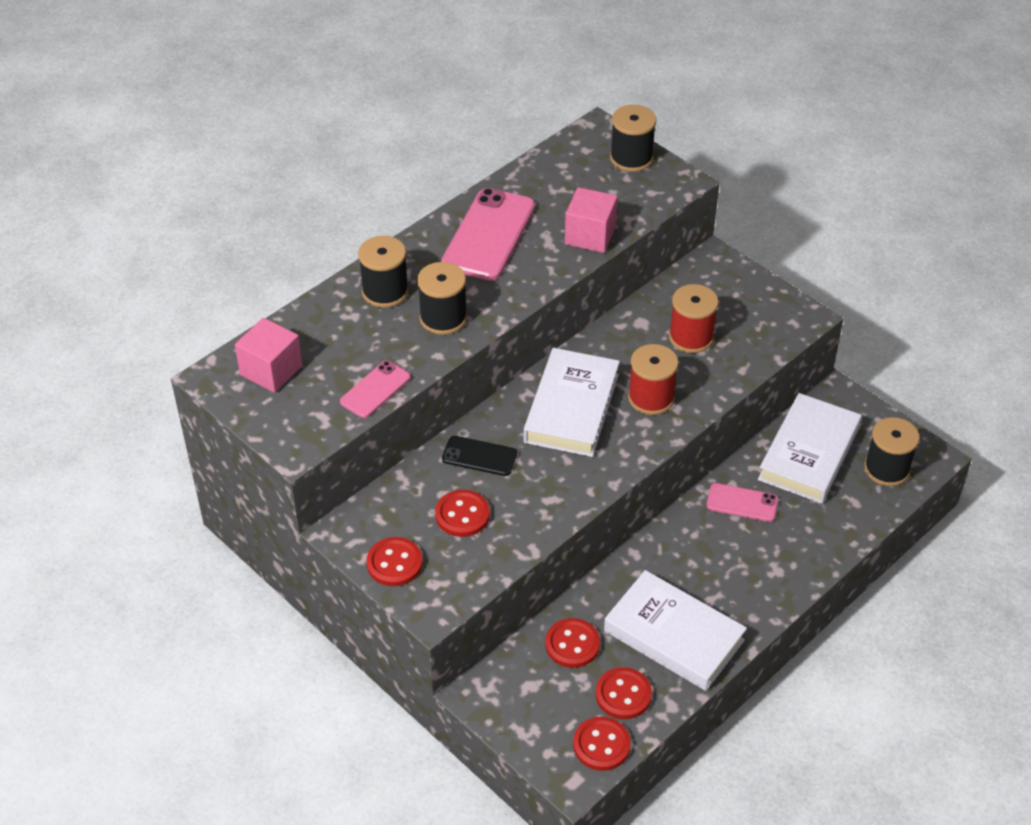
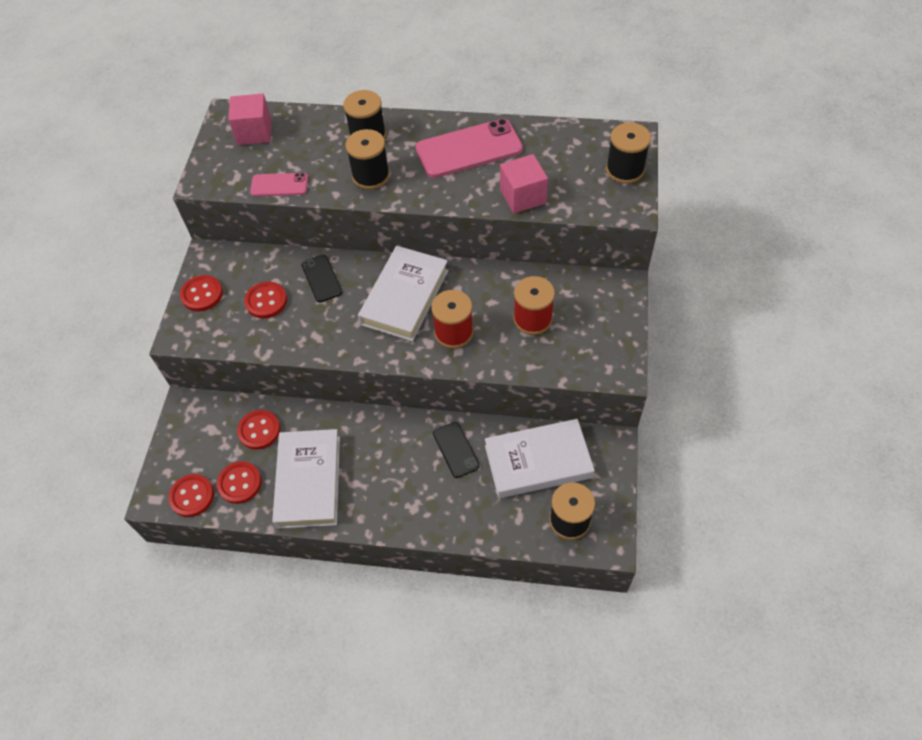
camera: 55 degrees right, 10 degrees up
white book [524,348,620,457] -> white book turned 45 degrees counterclockwise [358,246,449,341]
pink phone [706,483,778,522] -> black phone [433,422,480,478]

